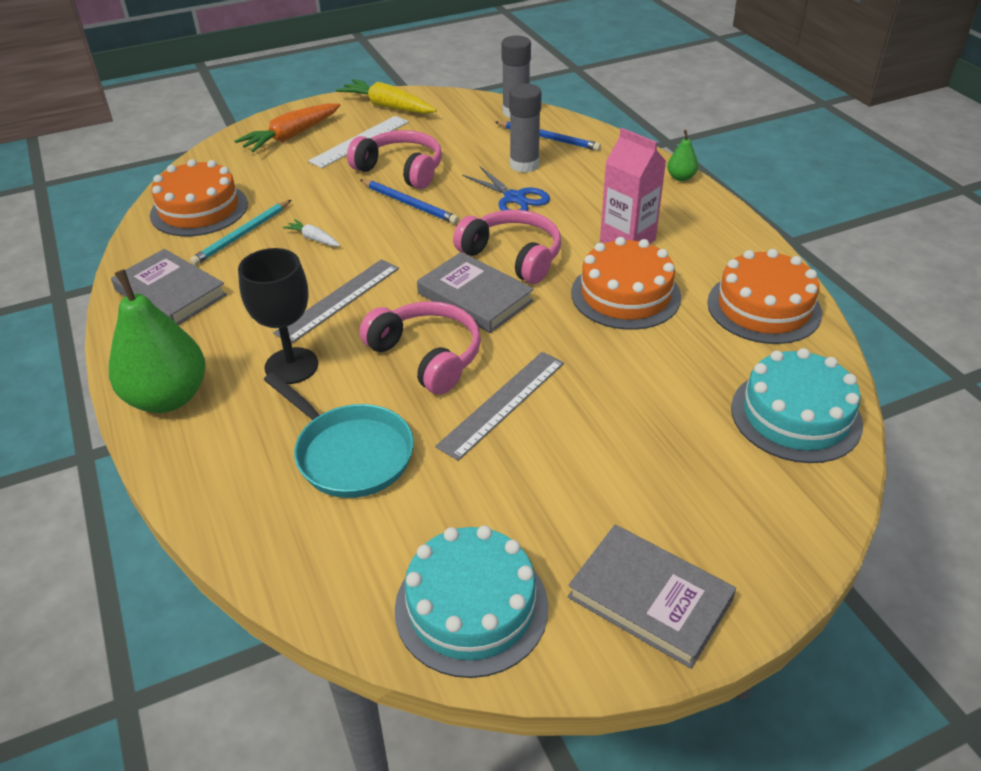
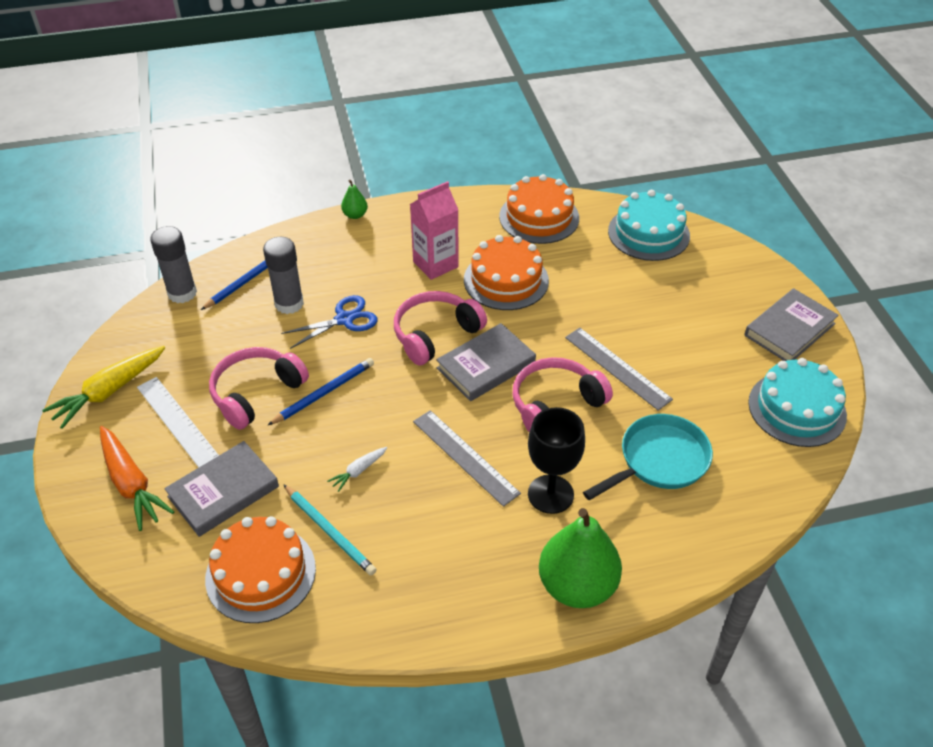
camera: 80 degrees left, 5 degrees up
grey book [111,249,227,325] -> grey book moved to [164,441,279,537]

